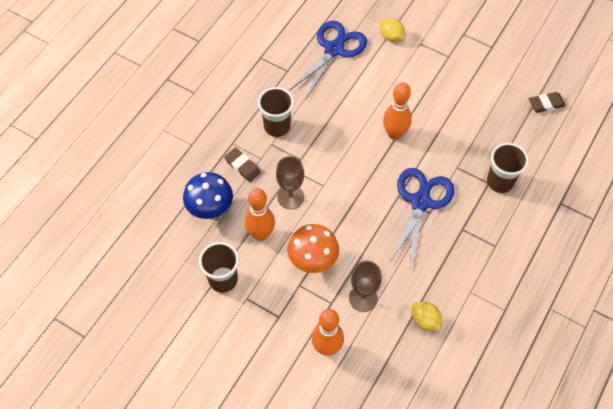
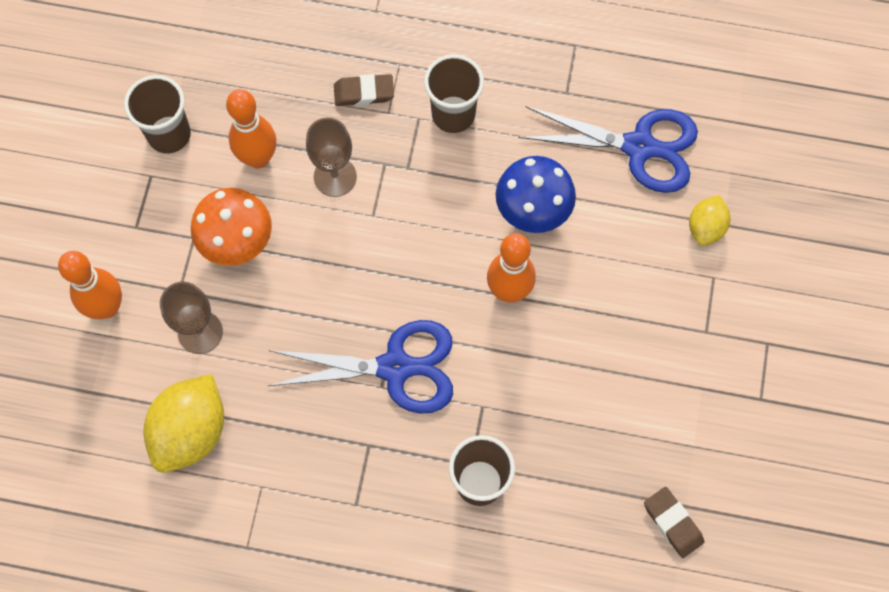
camera: 70 degrees right, 10 degrees up
blue mushroom [183,172,233,219] -> blue mushroom moved to [496,156,576,233]
brown eraser [224,147,261,182] -> brown eraser turned 60 degrees clockwise [334,74,394,106]
yellow lemon [412,302,442,331] -> yellow lemon [143,374,224,473], size x1.78

